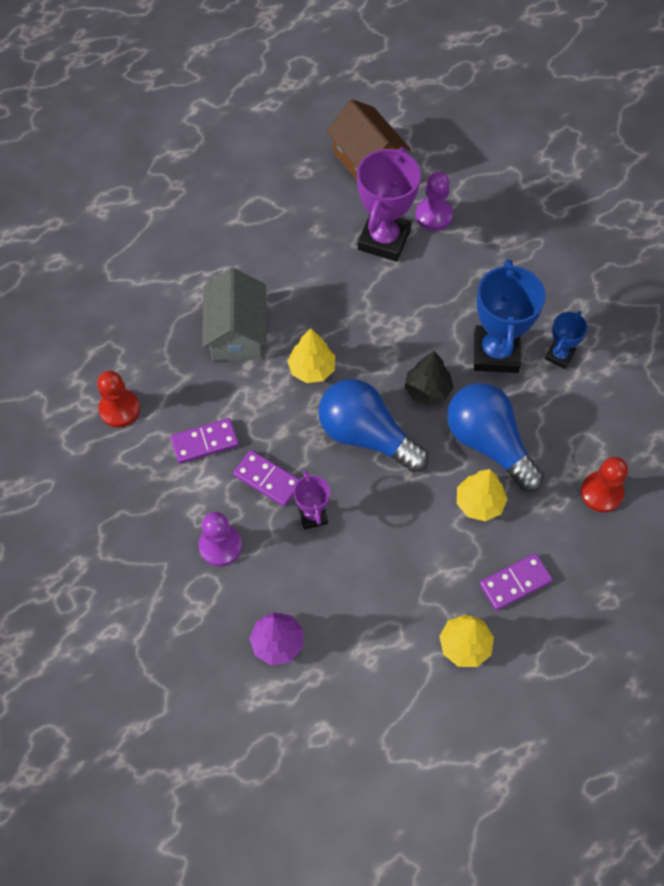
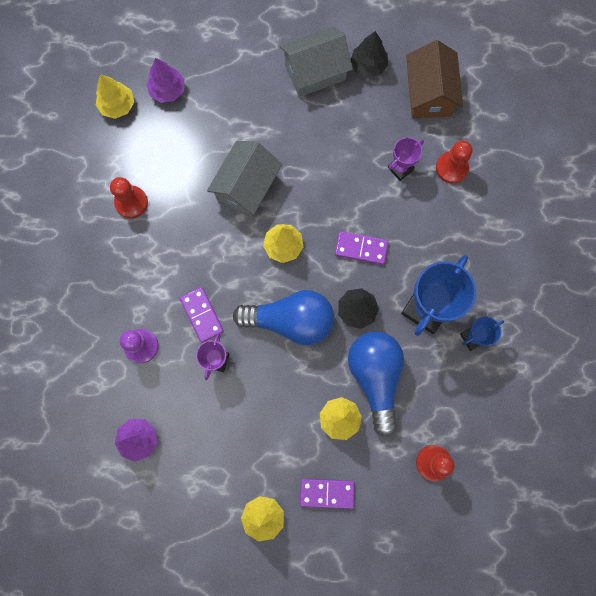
camera: 30 degrees right, 15 degrees up
purple domino [171,418,239,464] -> purple domino moved to [335,231,388,265]
blue light bulb [318,379,429,472] -> blue light bulb turned 120 degrees clockwise [233,290,334,345]
purple trophy [357,147,421,262] -> purple trophy [388,137,424,181], size x0.52
purple pawn [416,172,453,231] -> red pawn [436,140,472,183]
none -> yellow tree [96,74,134,119]
none -> purple tree [146,58,185,103]
none -> grey house [280,26,353,97]
none -> black tree [350,31,388,78]

